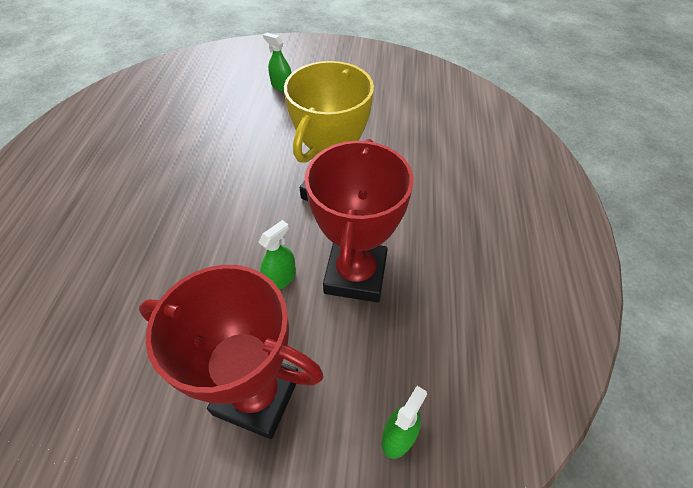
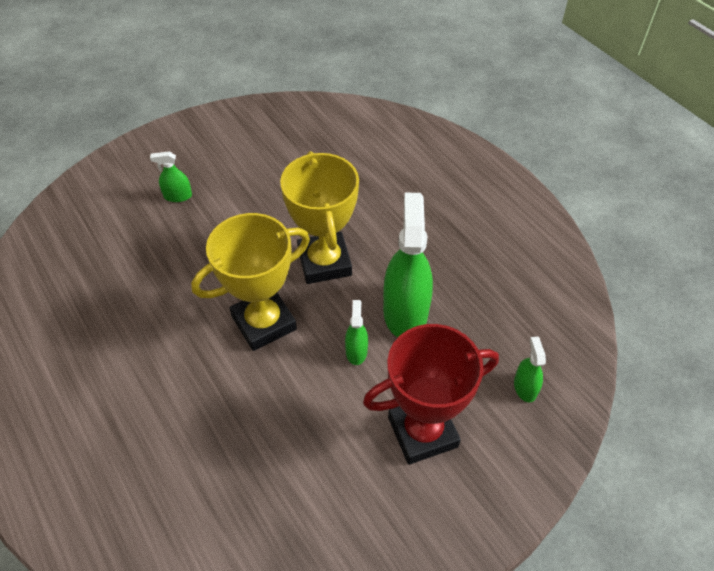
camera: 40 degrees left, 0 degrees up
red trophy [304,139,414,302] -> green spray bottle [383,193,433,337]
none -> yellow trophy [191,213,310,351]

